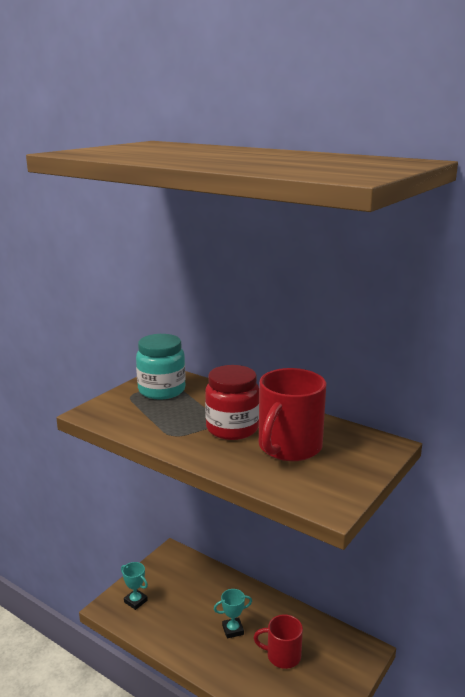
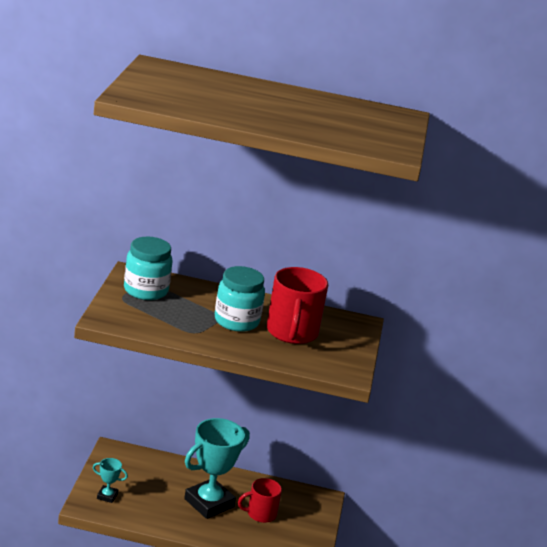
camera: 30 degrees left, 5 degrees up
red jar [205,365,259,440] -> turquoise jar [215,266,265,332]
turquoise trophy [214,589,252,639] -> turquoise trophy [184,418,250,519], size x2.22

